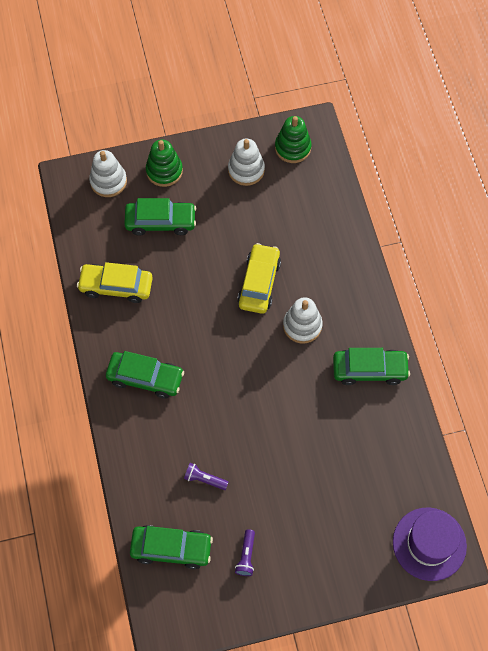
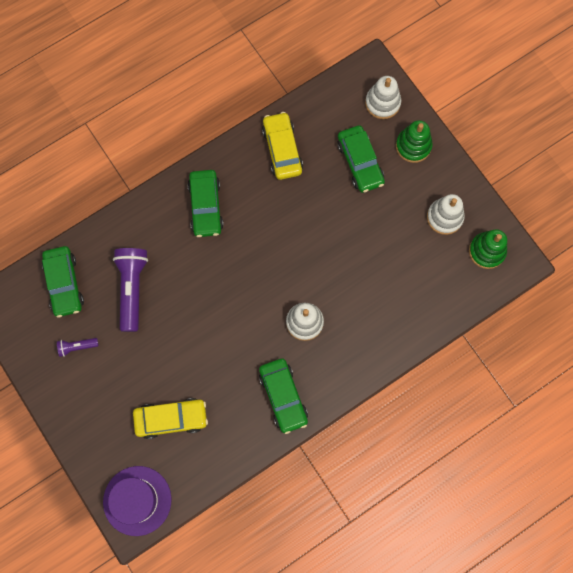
camera: 70 degrees right, 10 degrees up
purple flashlight [184,463,228,490] -> purple flashlight [113,248,148,332], size x2.08
yellow car [237,243,281,314] -> yellow car moved to [133,398,208,439]

